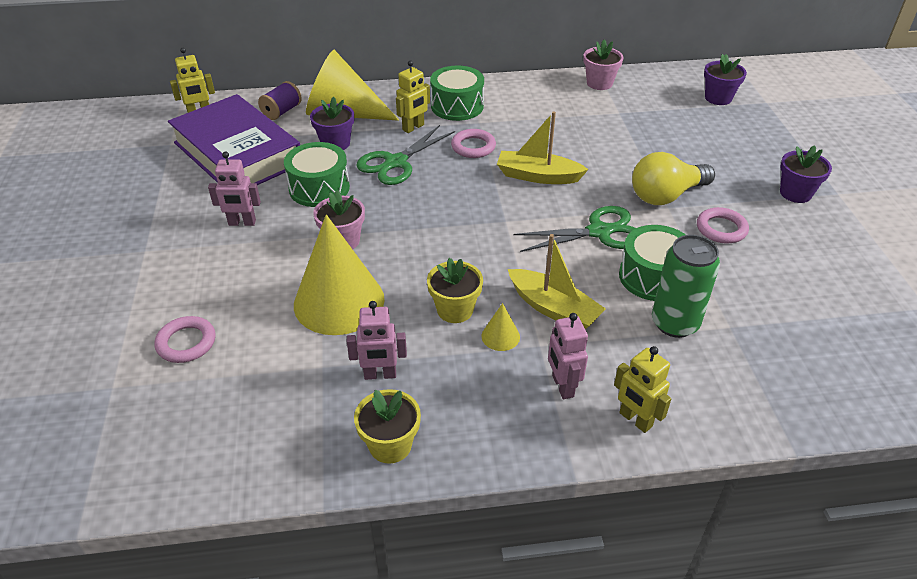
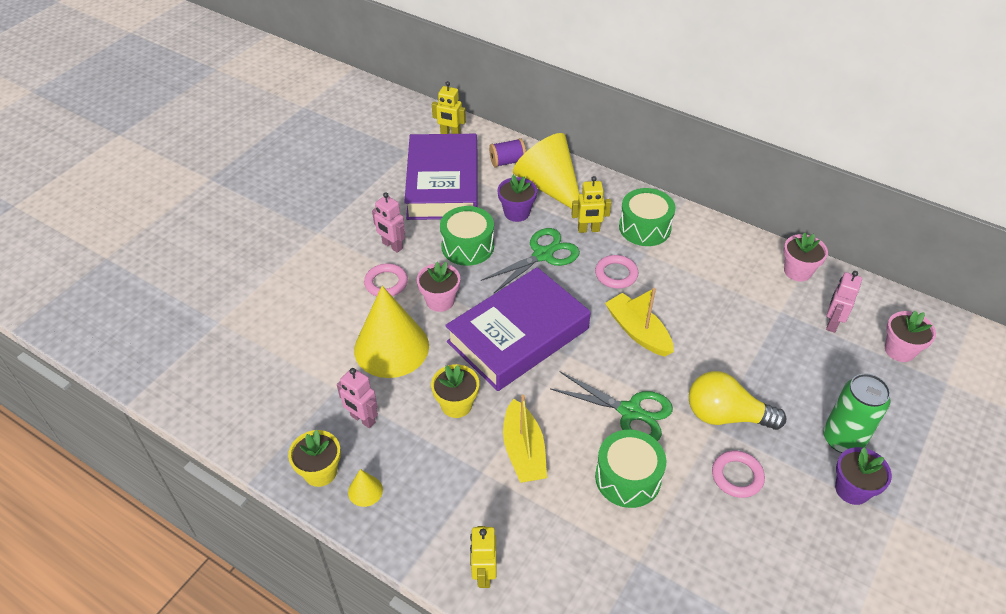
camera: 40 degrees right, 5 degrees up
pink ring [155,316,216,363] -> pink ring moved to [364,263,408,296]
green scissors [356,125,455,185] -> green scissors turned 150 degrees clockwise [481,228,580,293]
yellow cone [482,303,520,351] -> yellow cone moved to [348,469,383,507]
pink robot [548,313,588,399] -> pink robot moved to [826,271,862,333]
green can [652,235,720,338] -> green can moved to [823,373,891,453]
purple flower pot [704,54,747,105] -> pink flower pot [885,311,936,362]
none -> purple book [445,267,591,391]

